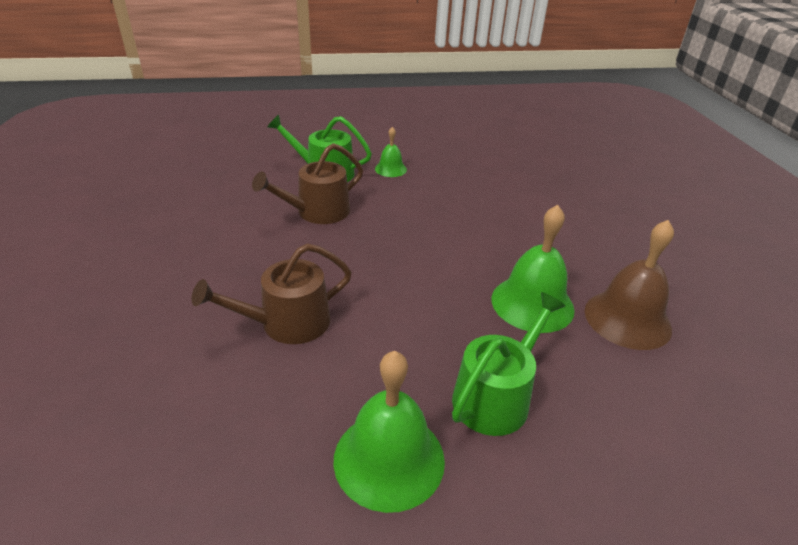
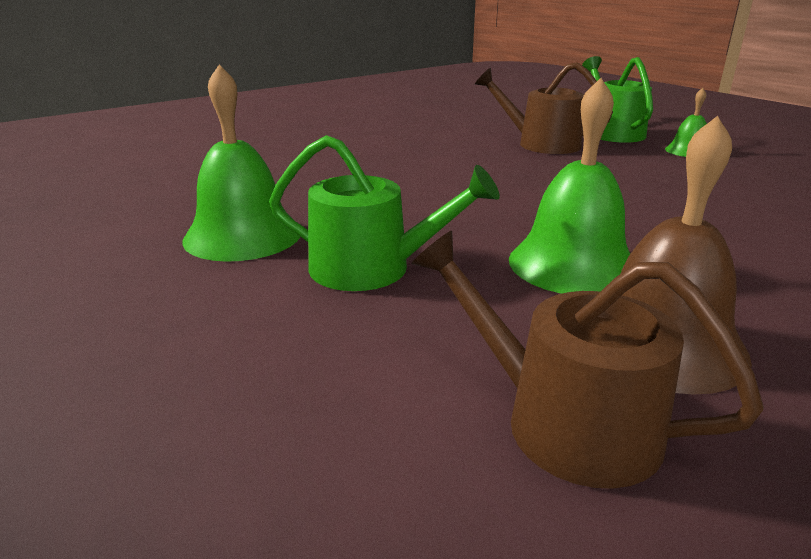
camera: 65 degrees right, 10 degrees down
brown watering can [191,243,352,344] -> brown watering can moved to [411,231,764,489]

